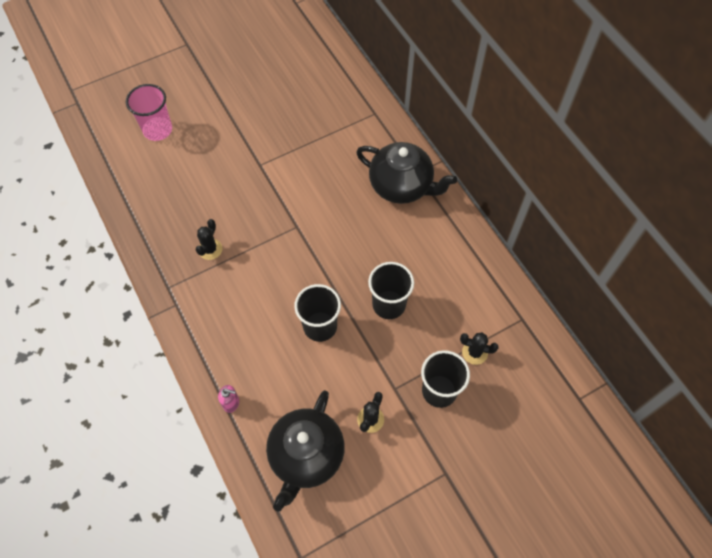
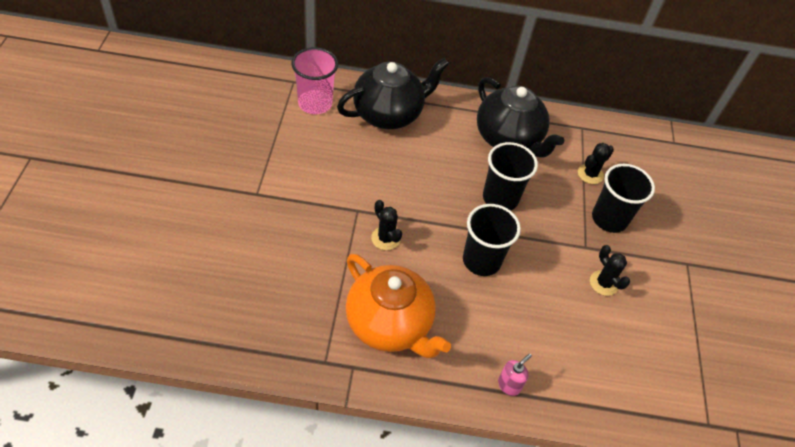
camera: 60 degrees left, 10 degrees down
pink cup [126,84,172,141] -> pink cup moved to [291,47,338,114]
black cactus [196,219,222,260] -> black cactus moved to [371,200,402,250]
black teapot [266,390,345,512] -> black teapot moved to [477,77,564,158]
none -> orange teapot [346,254,451,358]

